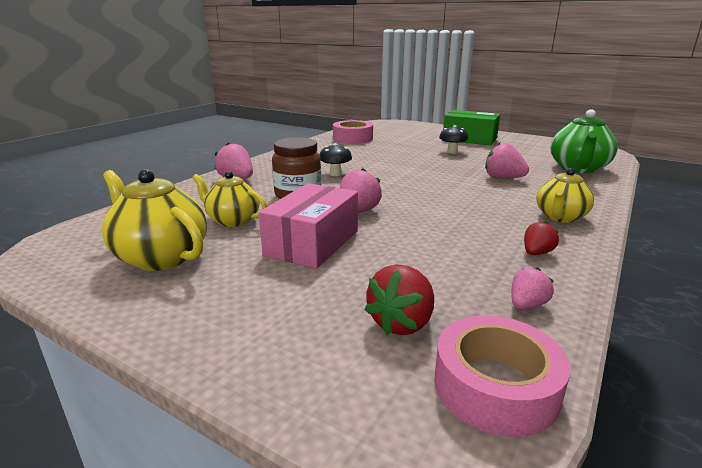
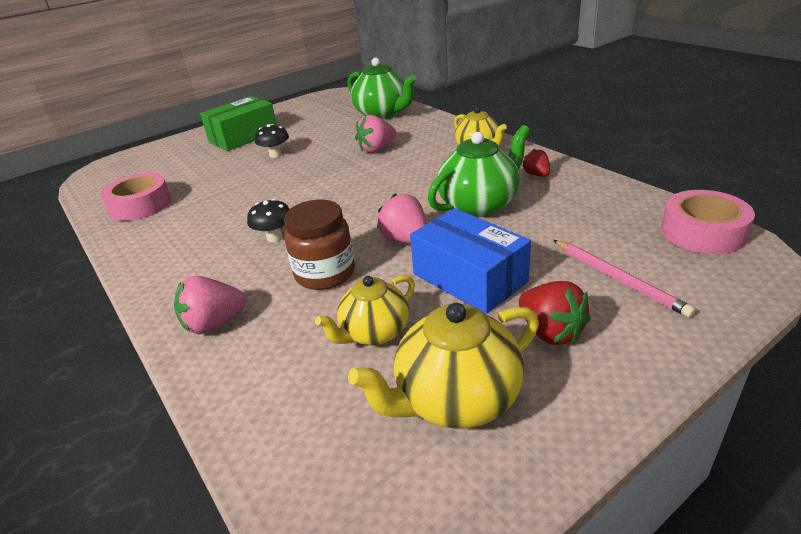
camera: 65 degrees left, 10 degrees up
pink box [259,183,358,269] -> blue box [410,208,531,314]
red strawberry [364,264,434,335] -> red strawberry moved to [519,281,591,345]
pink strawberry [511,267,554,309] -> none
none -> green teapot [428,125,530,218]
none -> pink pencil [553,240,696,318]

